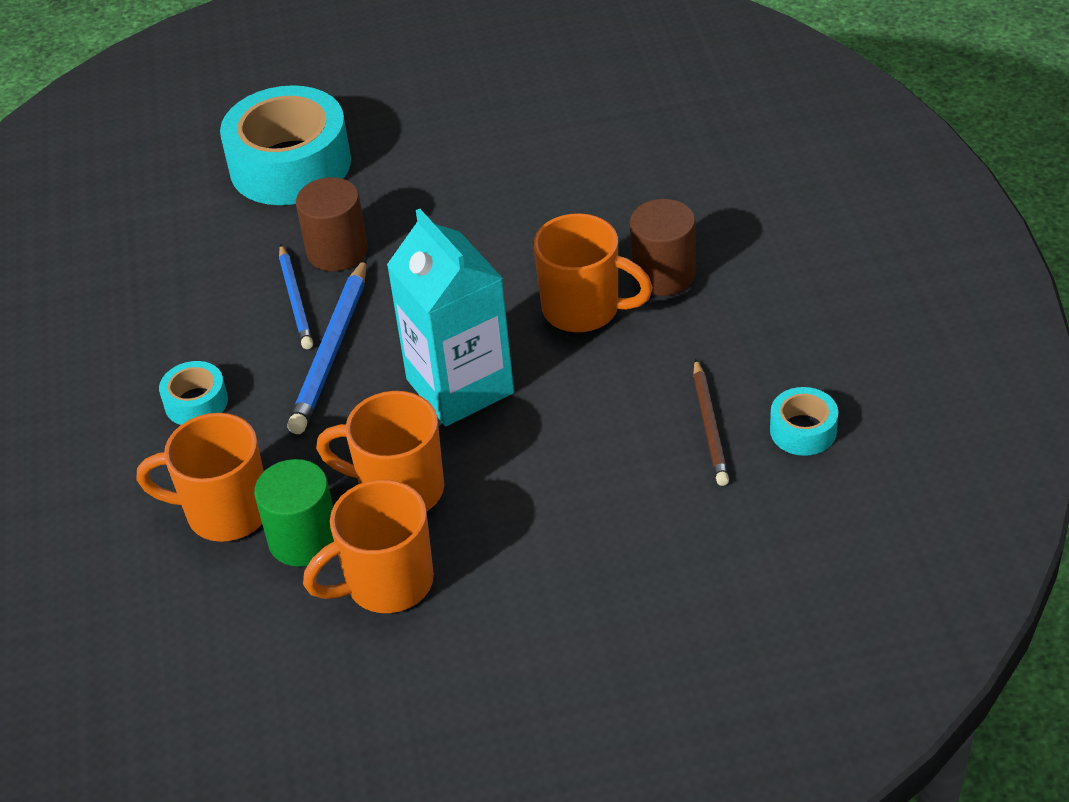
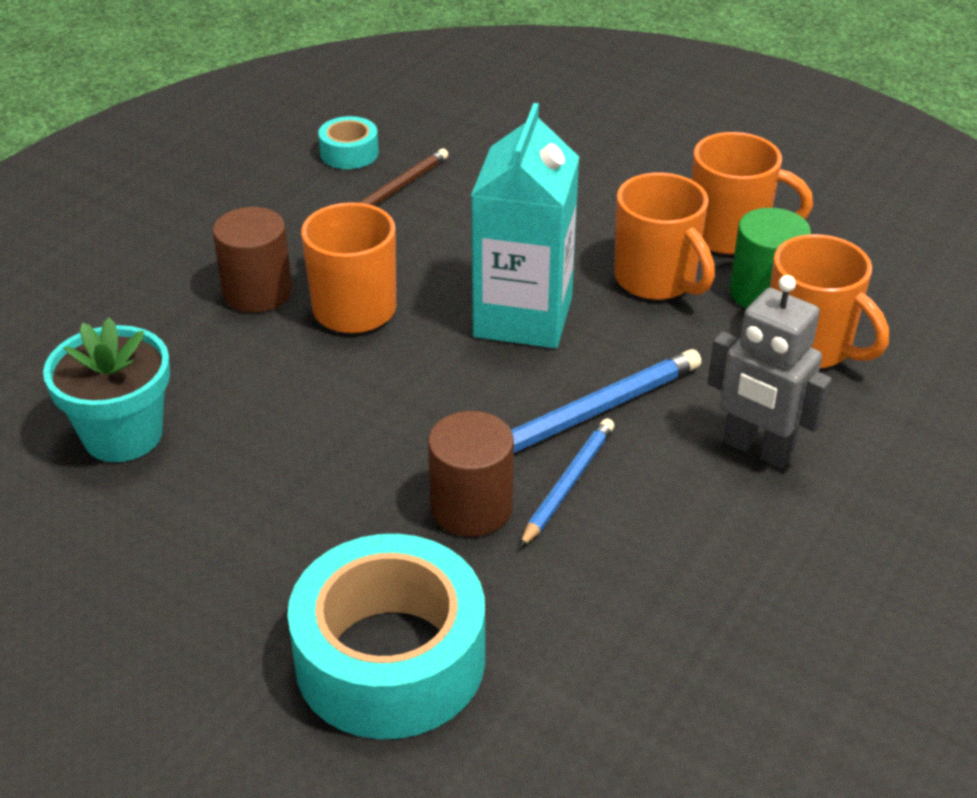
camera: 140 degrees left, 5 degrees down
turquoise tape [159,361,228,425] -> grey robot [708,275,832,469]
none -> turquoise flower pot [43,317,170,462]

